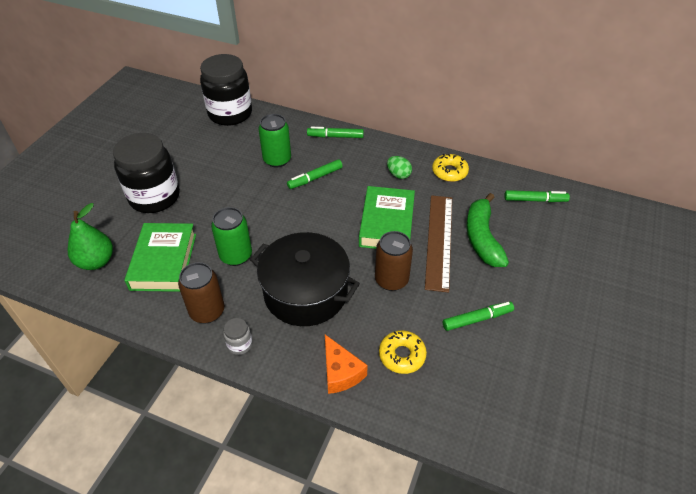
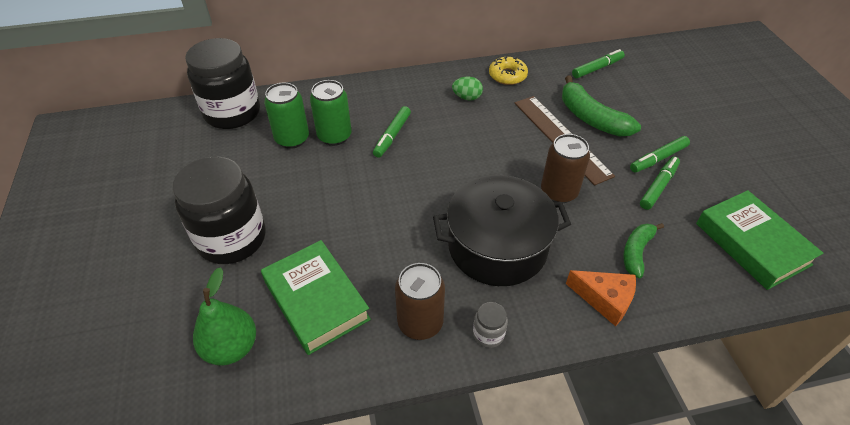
camera: 35 degrees left, 0 degrees up
green can [211,207,252,266] -> green can moved to [264,83,309,149]
green marker [307,127,364,138] -> green marker moved to [630,136,690,173]
green book [359,186,415,249] -> green book moved to [696,190,824,290]
yellow donut [379,330,427,374] -> green banana [623,223,664,278]

